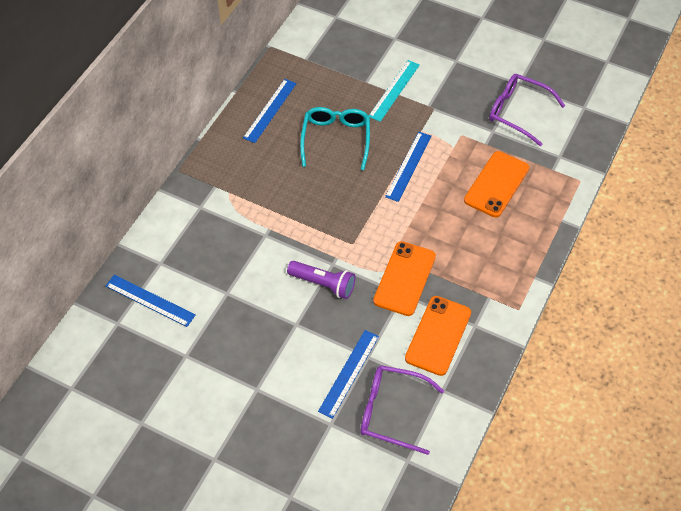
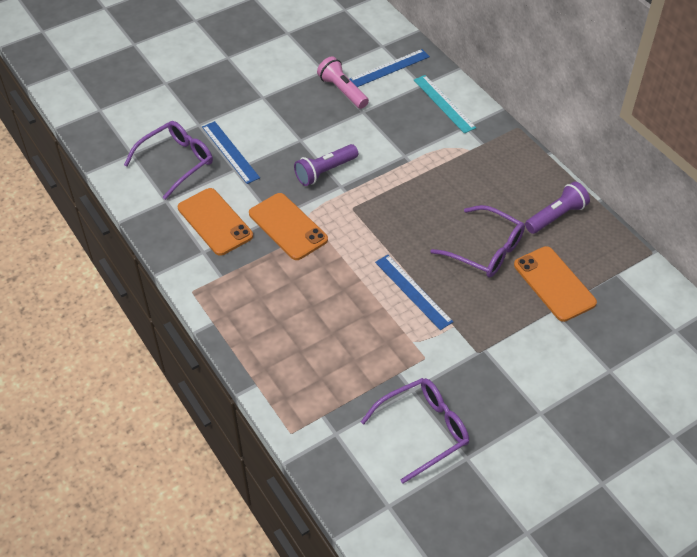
camera: 120 degrees right, 5 degrees down
blue ruler [243,79,297,143] -> purple flashlight [525,182,590,234]
turquoise glasses [300,107,370,170] -> purple glasses [430,205,525,278]
turquoise ruler [369,60,420,122] -> turquoise ruler moved to [414,75,476,134]
orange phone [464,151,529,217] -> orange phone moved to [514,246,597,322]
none -> pink flashlight [317,56,369,109]

